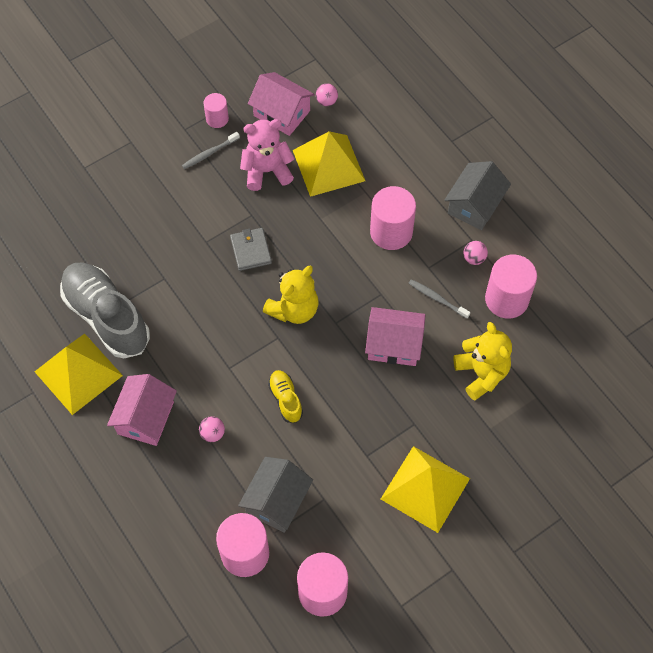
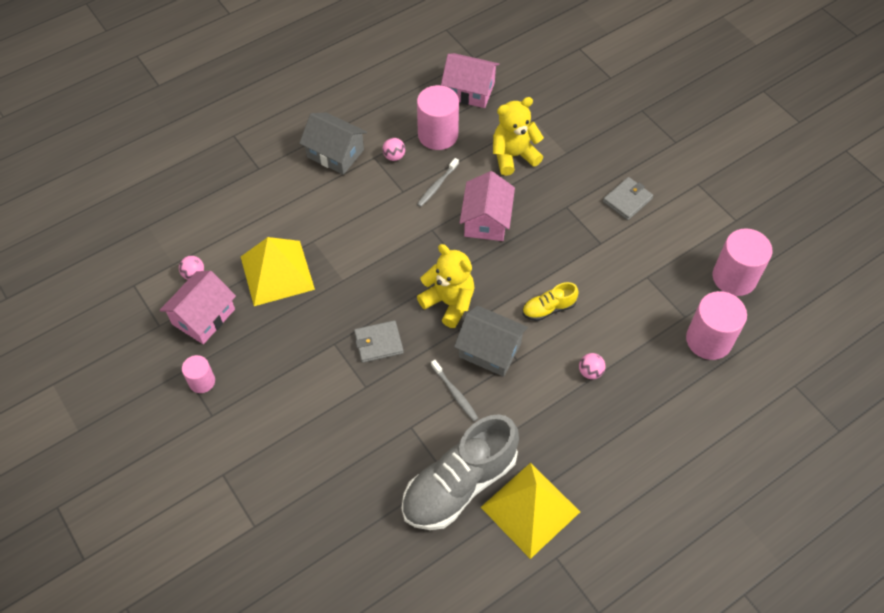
camera: 90 degrees left, 5 degrees down
pink house [107,374,177,446] -> pink house moved to [441,53,499,108]
grey toothbrush [182,132,240,169] -> grey toothbrush moved to [431,360,478,421]
grey house [238,457,313,533] -> grey house moved to [454,305,528,377]
pink teddy bear [240,119,295,191] -> none
pink cylinder [370,186,416,250] -> none
yellow pyramid [381,446,470,533] -> grey wallet [603,177,653,220]

